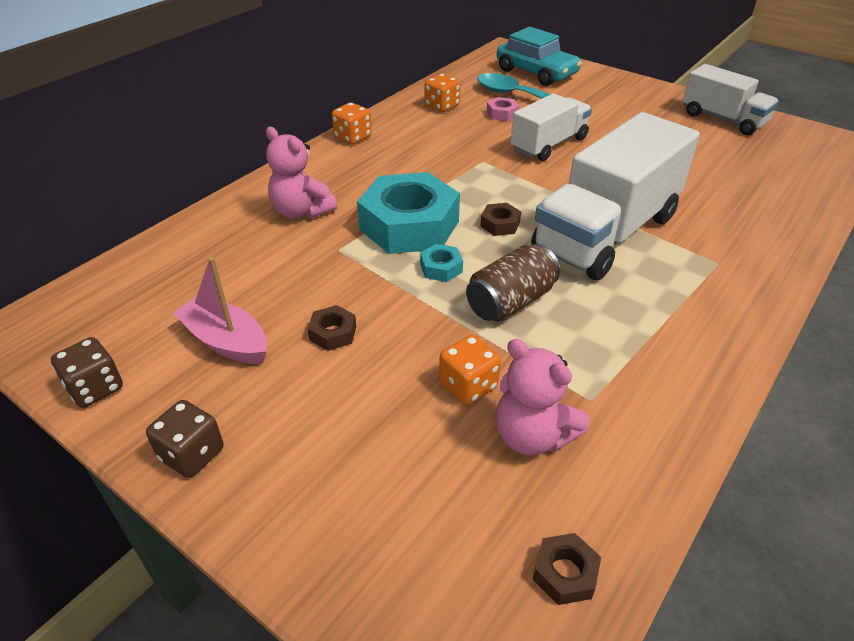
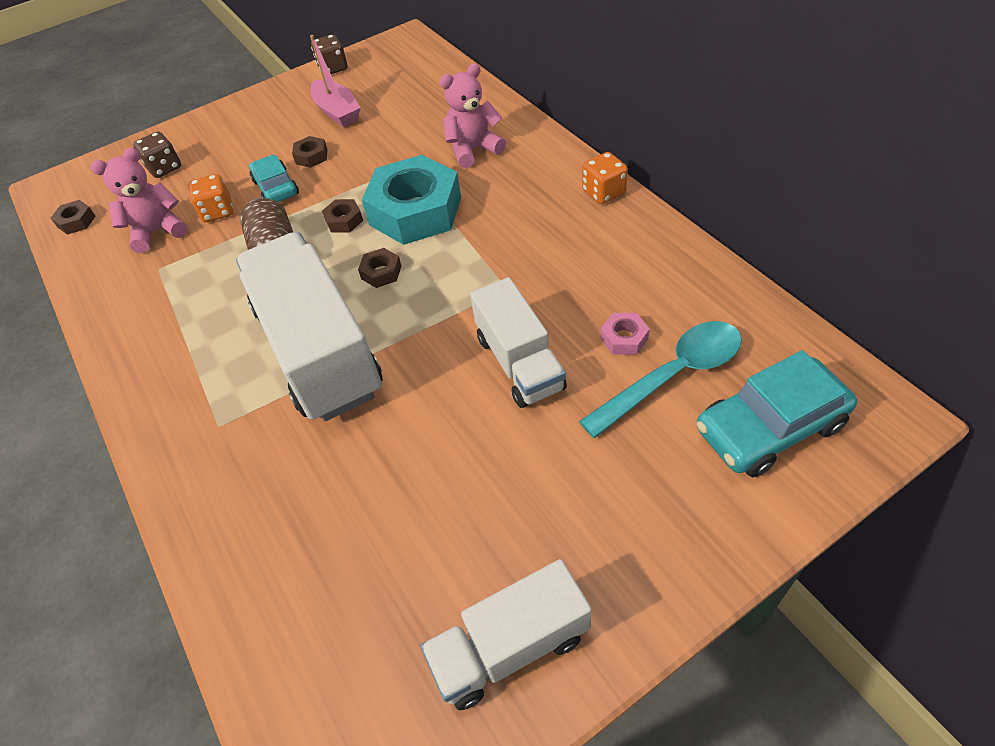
camera: 115 degrees right, 10 degrees up
brown dice [146,400,224,478] -> brown dice moved to [133,132,181,178]
pink boat [172,257,267,364] -> pink boat turned 90 degrees clockwise [310,35,361,127]
turquoise nut [420,244,463,282] -> brown nut [322,199,363,232]
orange dice [425,74,460,112] -> none
none -> turquoise car [249,155,299,202]

